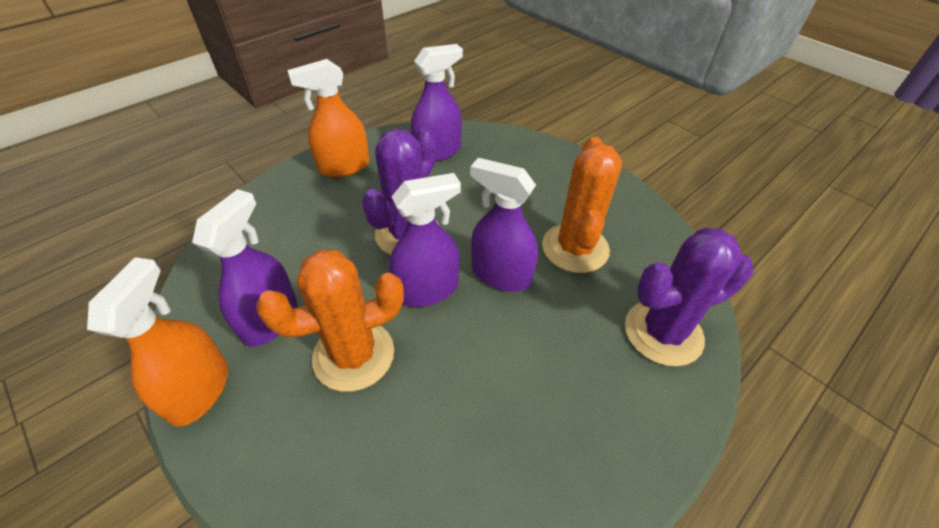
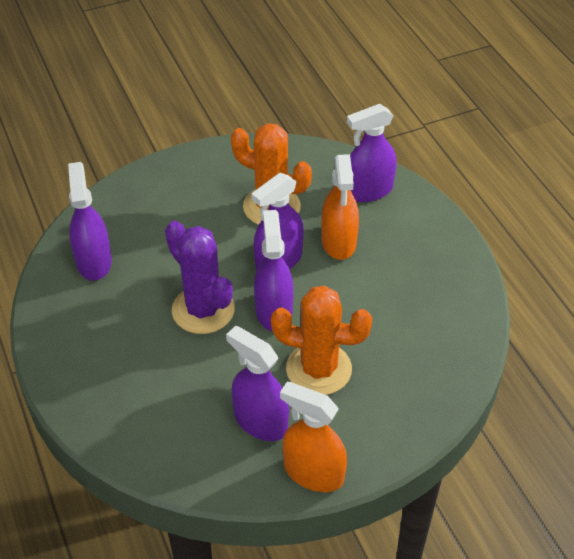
camera: 70 degrees left, 0 degrees up
orange cactus [256,250,404,392] -> orange cactus turned 75 degrees counterclockwise [271,286,372,395]
orange spray bottle [287,59,370,177] -> orange spray bottle moved to [321,154,359,260]
purple cactus [625,228,753,366] -> purple spray bottle [347,104,397,202]

